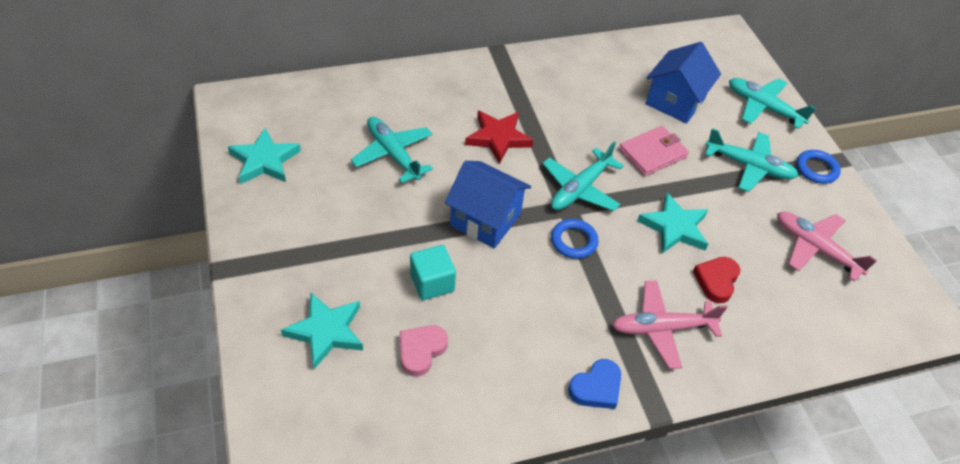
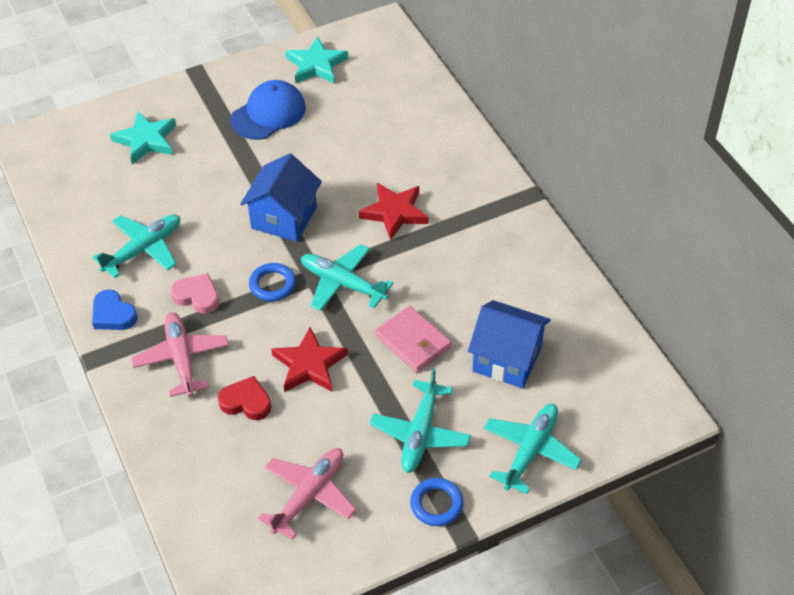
camera: 85 degrees right, 0 degrees up
turquoise plane [351,117,433,183] -> turquoise plane moved to [92,215,180,278]
pink heart [400,325,448,377] -> pink heart moved to [170,273,219,314]
turquoise cube [410,245,456,300] -> none
turquoise star [637,193,708,254] -> red star [271,327,348,392]
none -> blue cap [230,80,306,140]

